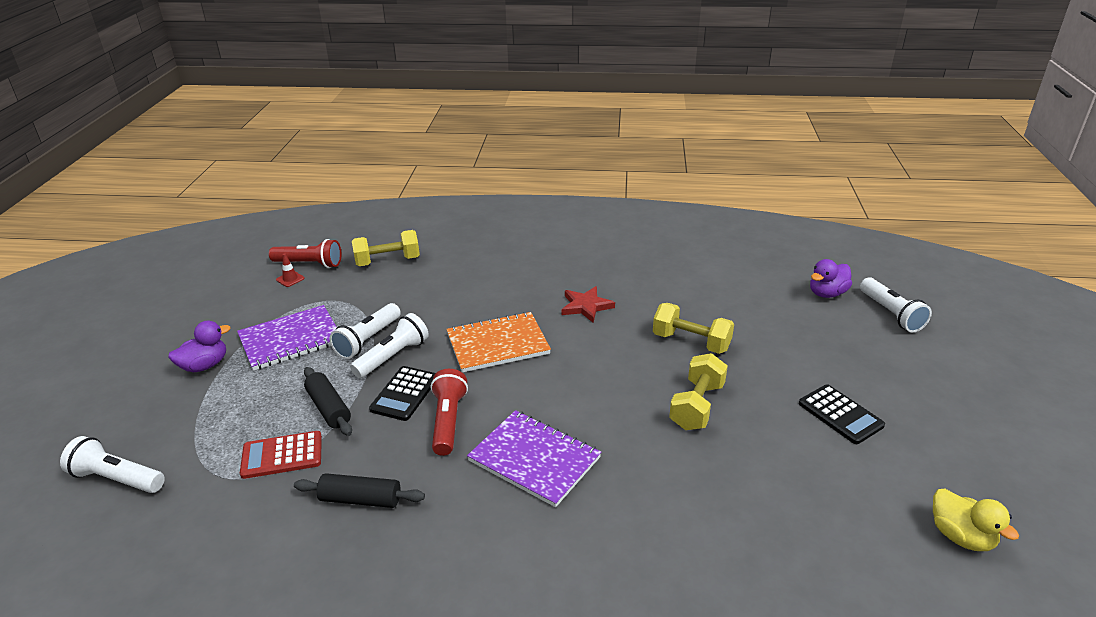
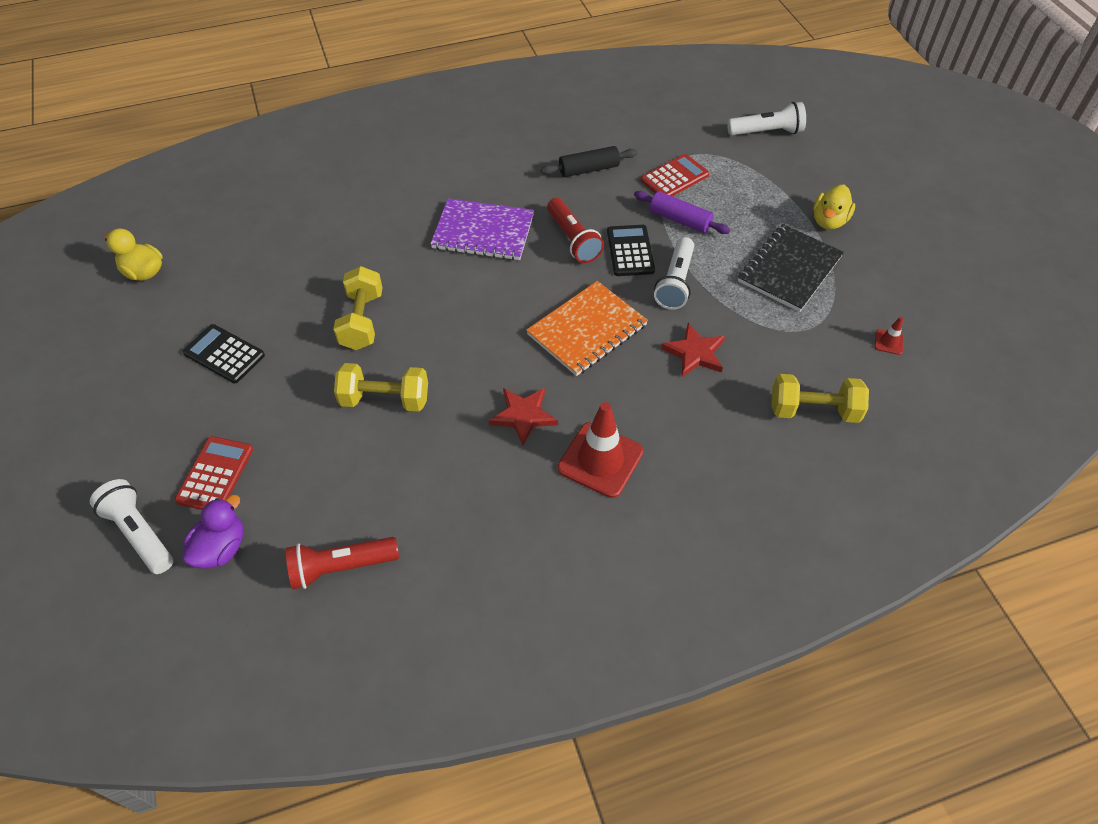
camera: 155 degrees right, 20 degrees up
purple duck [168,321,230,372] -> yellow duck [813,185,855,230]
purple notebook [237,305,337,371] -> black notebook [738,224,844,312]
red flashlight [269,239,342,268] -> red flashlight moved to [286,537,399,589]
black rolling pin [304,367,352,436] -> purple rolling pin [634,191,731,234]
white flashlight [330,303,401,359] -> none
yellow dumbbell [352,230,420,266] -> yellow dumbbell turned 45 degrees clockwise [771,374,869,423]
none -> red calculator [175,436,253,510]
none -> red traffic cone [558,402,644,498]
none -> red star [661,323,725,377]

